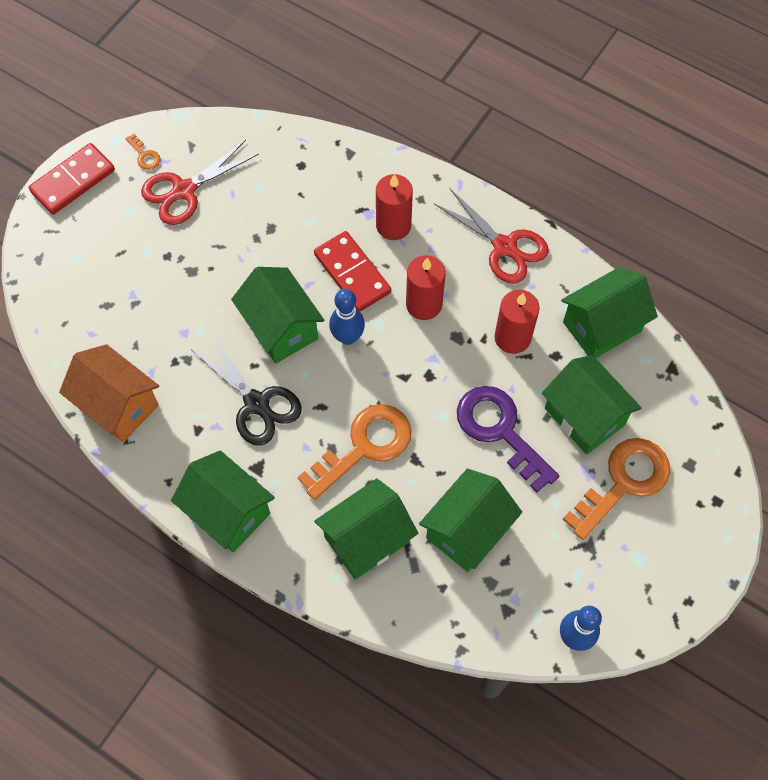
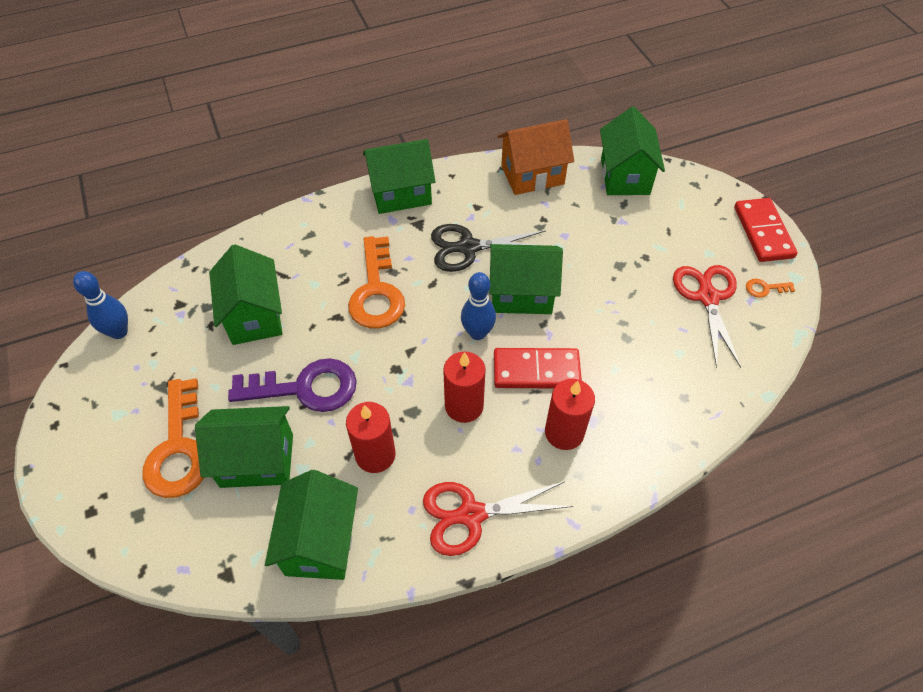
camera: 125 degrees right, 10 degrees down
green house [315,478,418,580] -> green house moved to [600,107,665,195]

